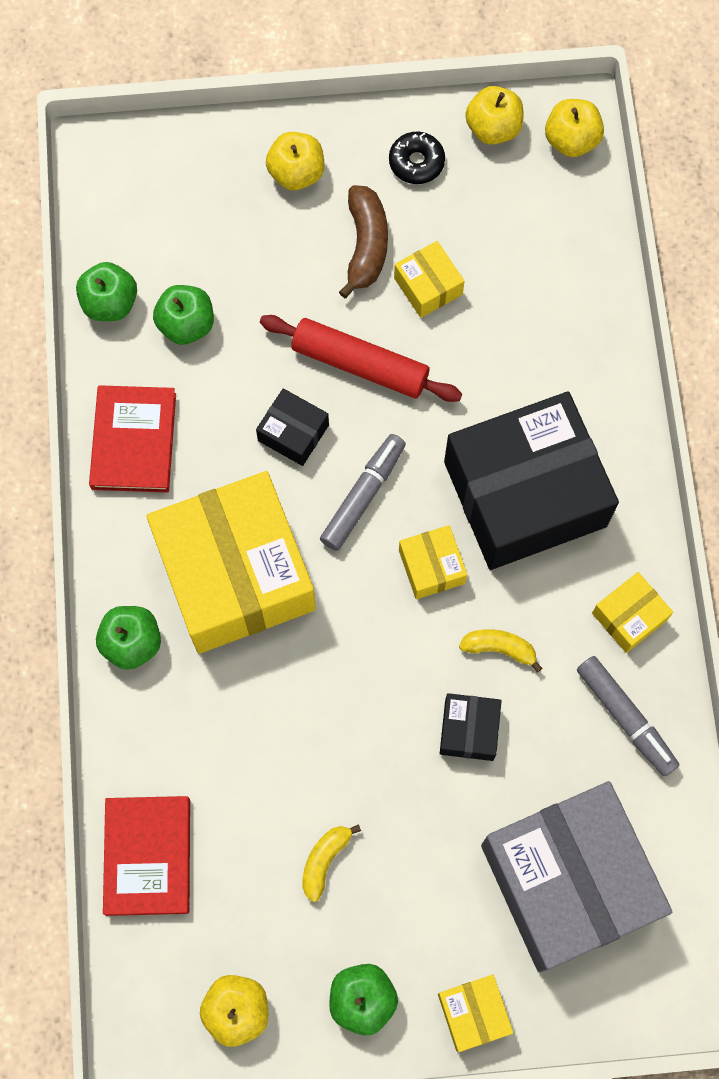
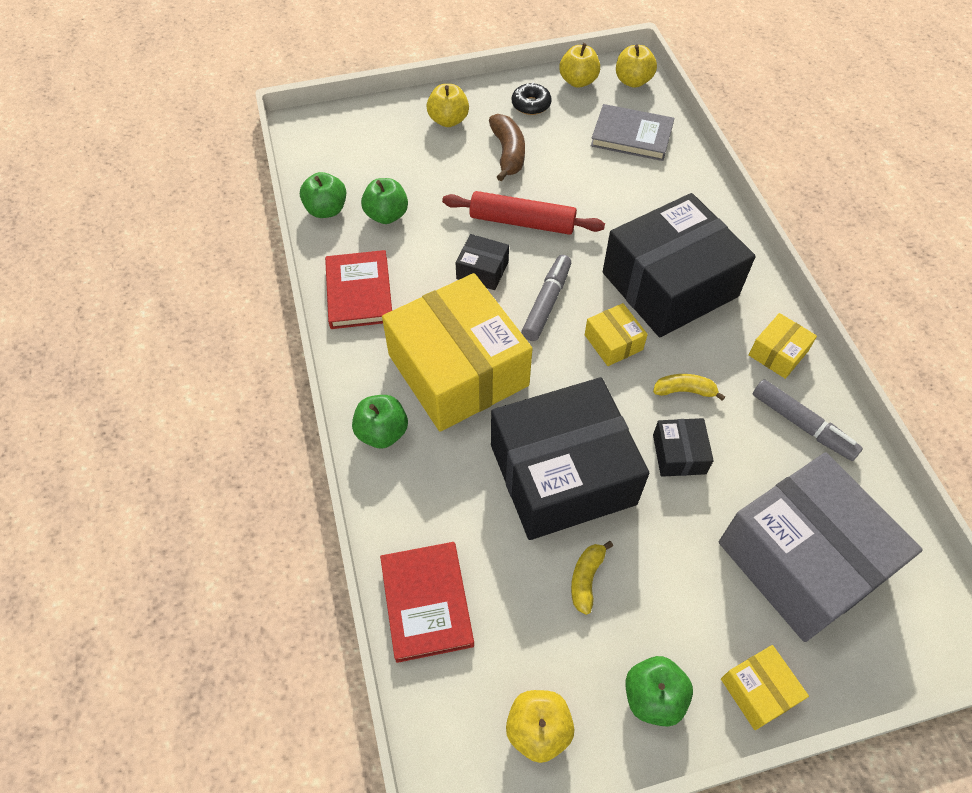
camera: 10 degrees left, 15 degrees down
yellow box [394,241,465,318] -> none
none -> black box [491,377,649,540]
none -> grey book [591,104,675,161]

